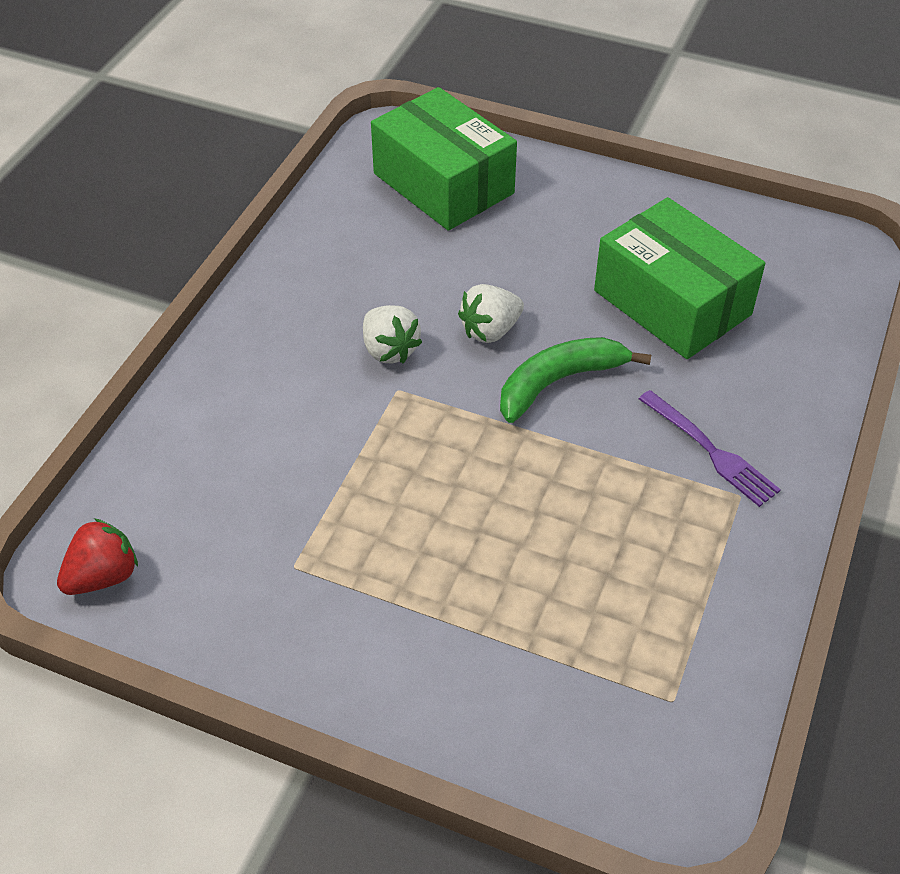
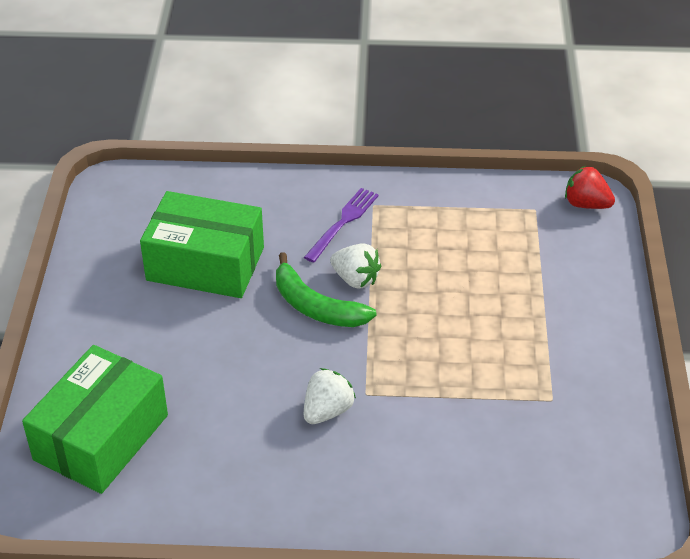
camera: 110 degrees left, 5 degrees down
red strawberry [57,518,138,595] -> red strawberry moved to [565,166,615,209]
white strawberry [458,284,524,343] -> white strawberry moved to [330,243,382,289]
green box [594,197,765,359] -> green box turned 75 degrees clockwise [140,191,264,298]

